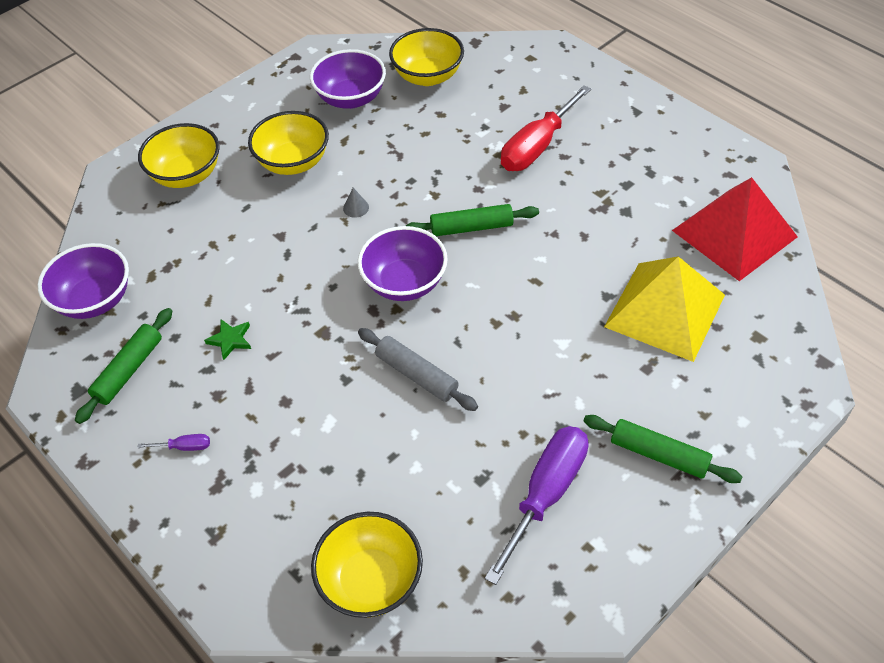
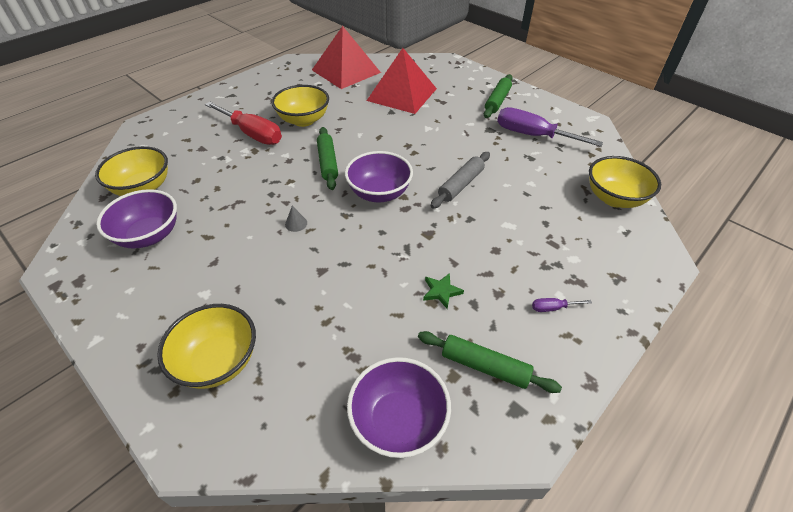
camera: 95 degrees left, 5 degrees down
purple screwdriver [137,434,210,451] -> purple screwdriver turned 90 degrees counterclockwise [532,298,592,312]
yellow bowl [248,111,329,175] -> yellow bowl moved to [271,85,329,127]
yellow pyramid [604,256,725,362] -> red pyramid [366,48,437,114]

